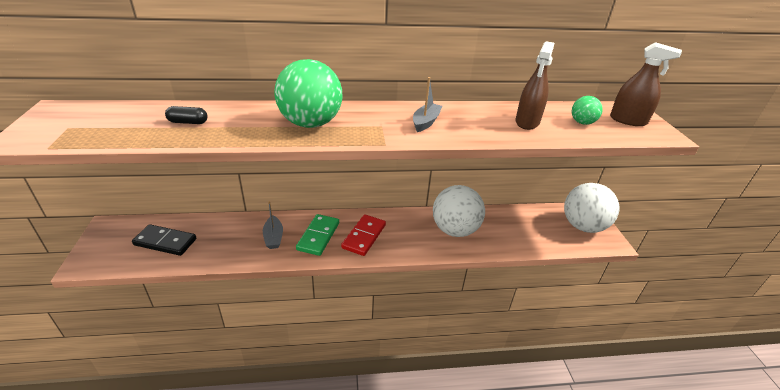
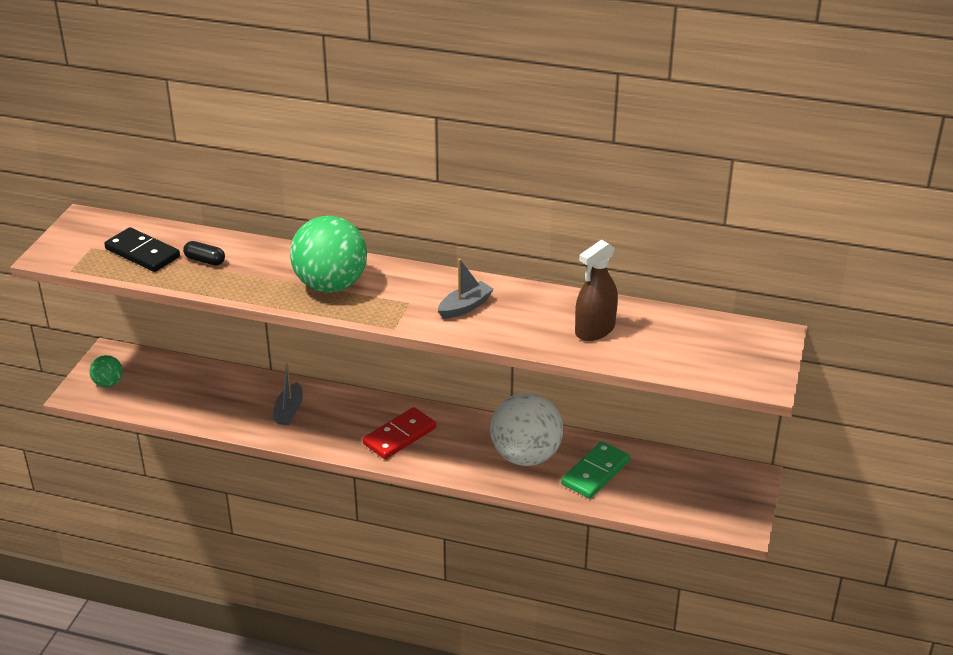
camera: 25 degrees right, 0 degrees up
black domino [132,224,196,256] -> black domino moved to [104,227,180,272]
green domino [296,214,339,256] -> green domino moved to [561,441,630,499]
white ball [564,183,620,233] -> none
green ball [572,96,603,125] -> green ball moved to [90,355,123,387]
brown spray bottle [610,42,682,126] -> none

